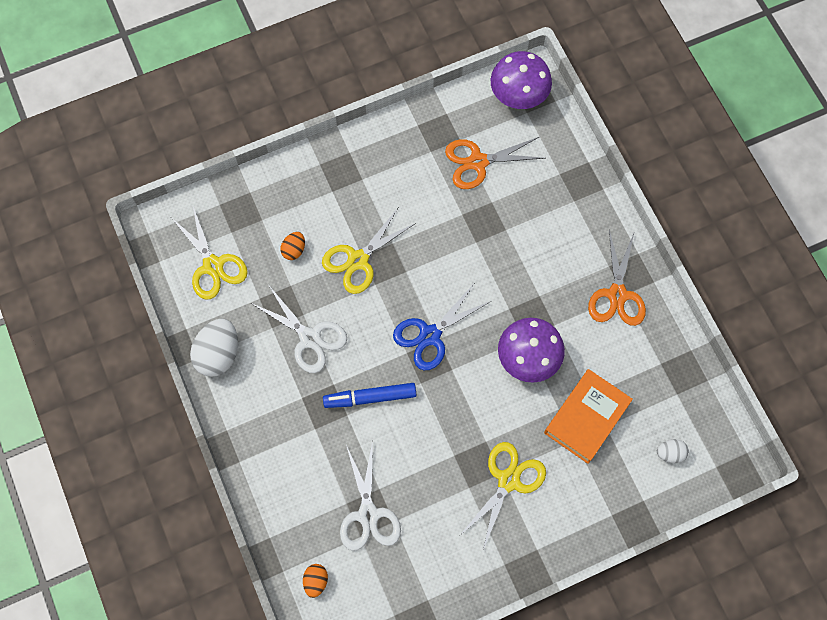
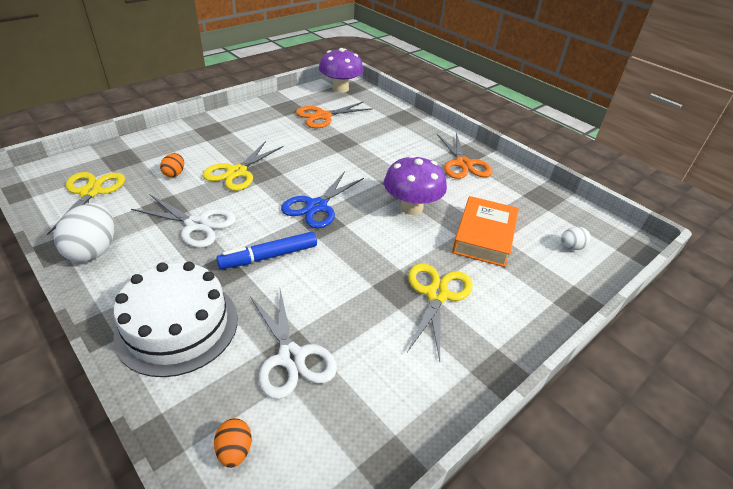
camera: 20 degrees left, 30 degrees down
yellow scissors [172,207,248,299] -> yellow scissors turned 135 degrees counterclockwise [47,172,125,235]
none -> white cake [113,262,238,377]

